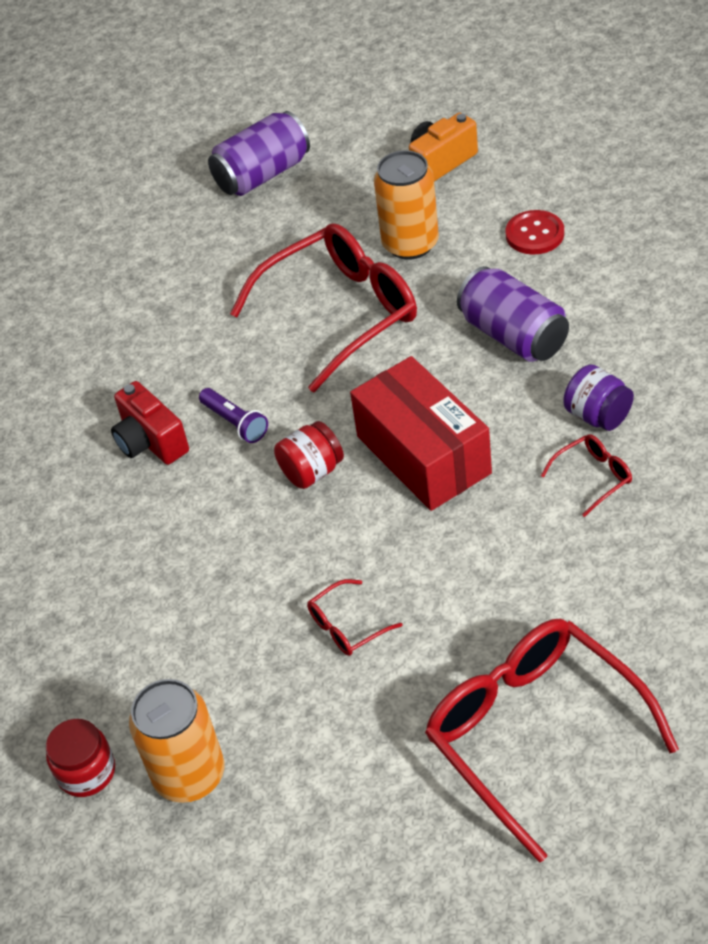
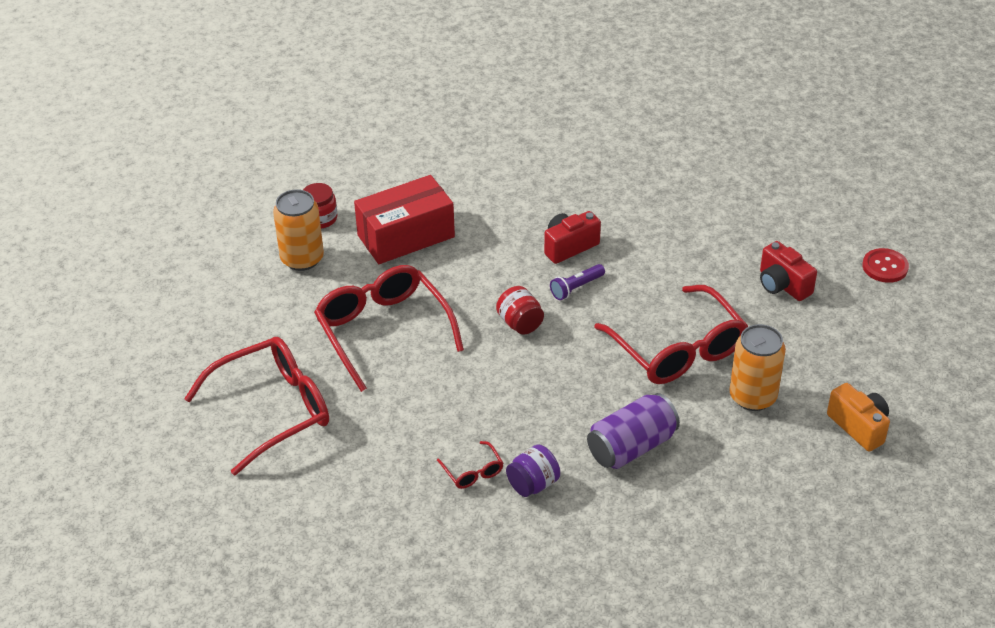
camera: 90 degrees right, 5 degrees down
purple can [208,111,310,196] -> none
red glasses [307,579,402,656] -> red glasses [314,265,464,392], size x2.38
red box [350,356,492,511] -> red box moved to [354,175,455,264]
red button [506,210,564,254] -> red button moved to [862,248,909,283]
none -> red camera [760,241,817,301]

